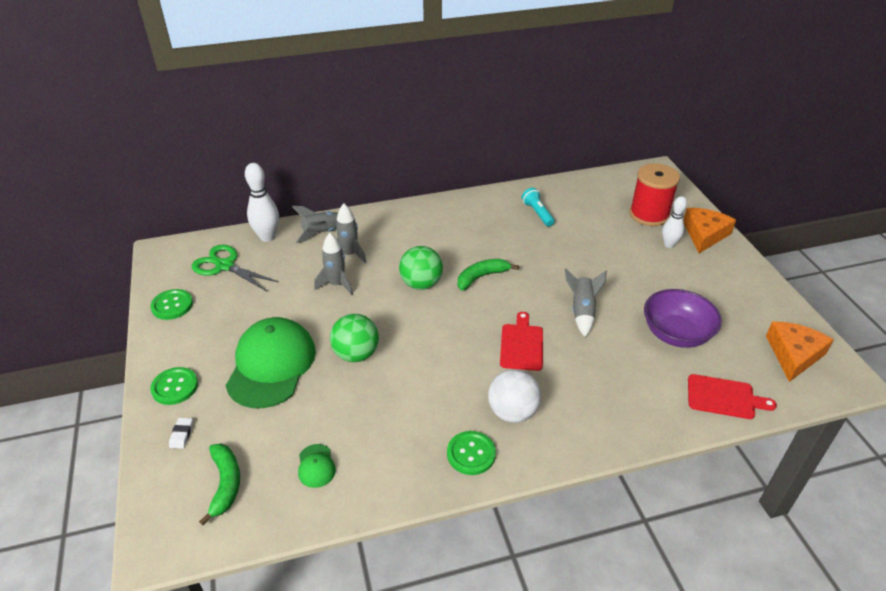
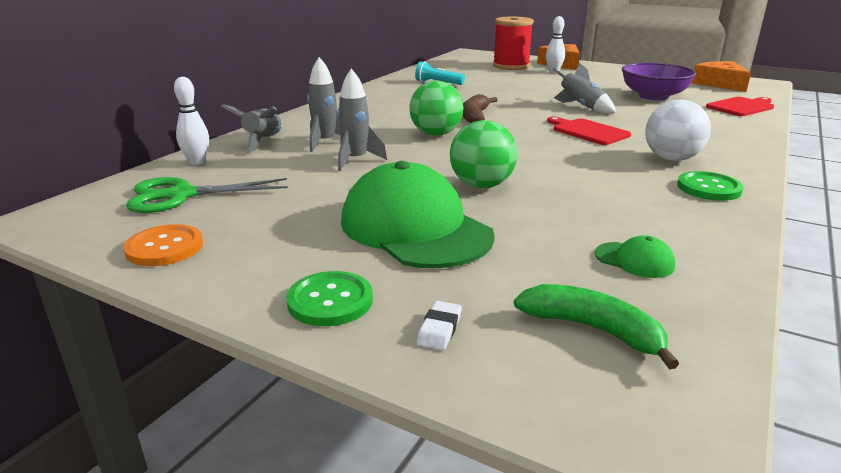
camera: 45 degrees left, 15 degrees down
green button [150,289,193,320] -> orange button [123,224,203,266]
white eraser [169,418,193,449] -> white eraser turned 60 degrees clockwise [417,301,462,350]
white bowling pin [245,163,279,242] -> white bowling pin [174,77,209,165], size x0.67
green banana [458,259,519,291] -> brown banana [462,94,498,123]

